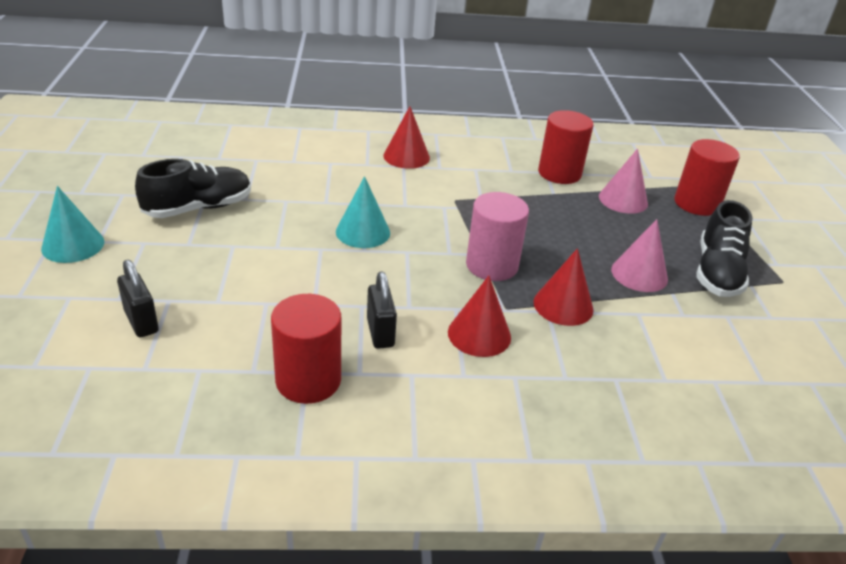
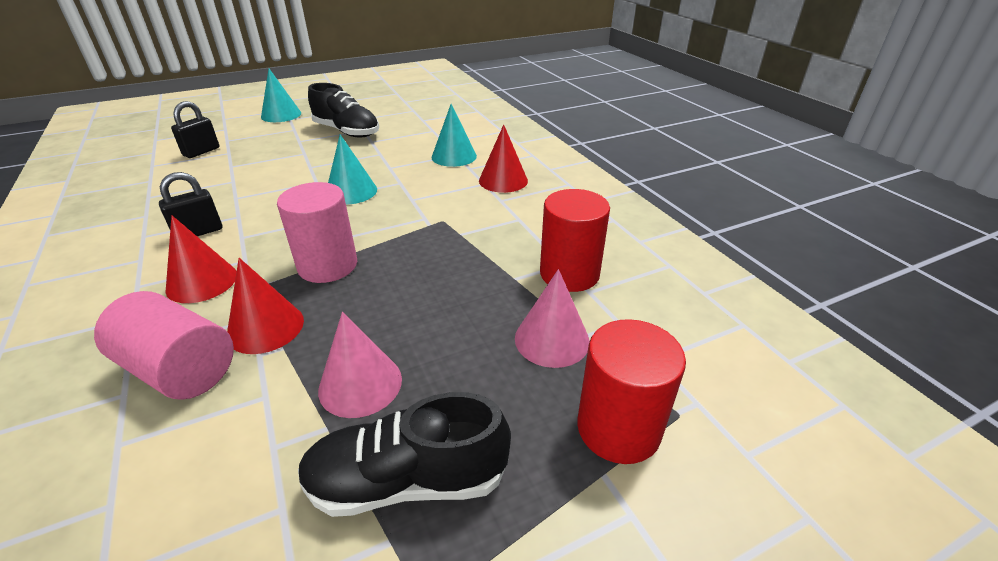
camera: 70 degrees right, 0 degrees up
red cylinder [271,294,341,404] -> none
none -> pink cylinder [94,291,234,400]
none -> turquoise cone [431,104,477,167]

